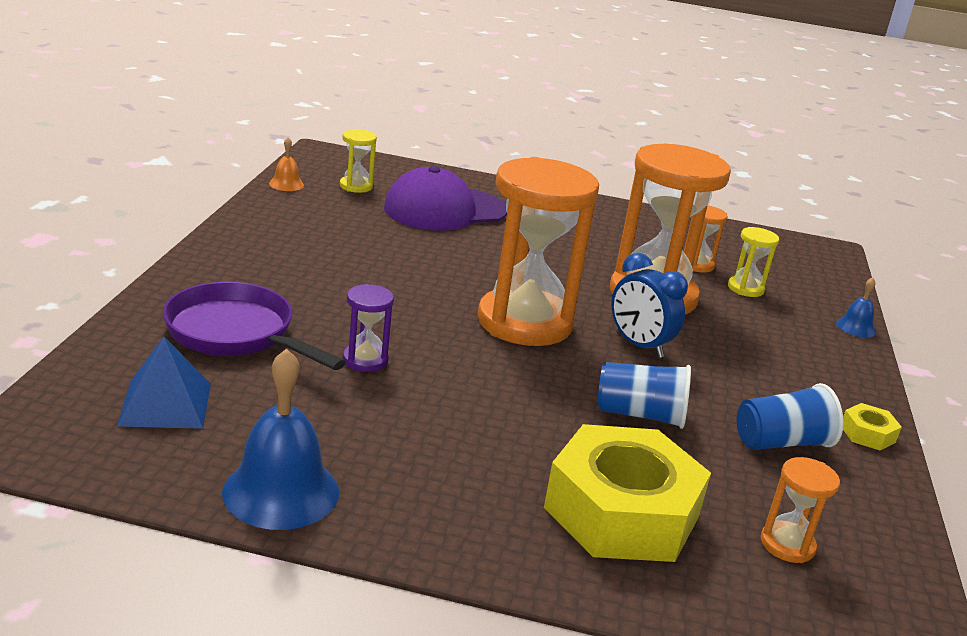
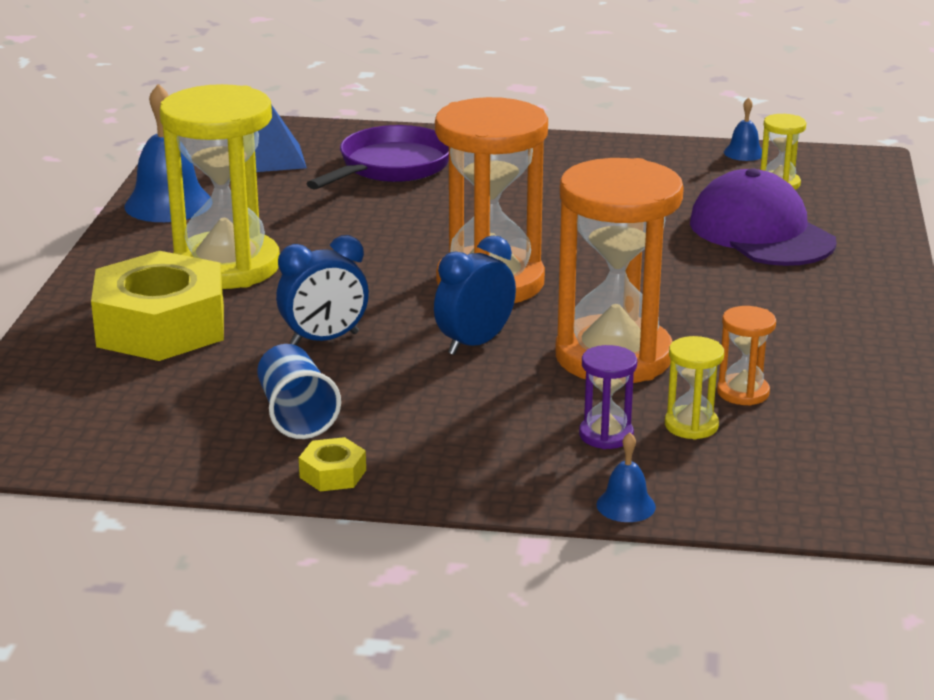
camera: 90 degrees right, 0 degrees up
orange bell [269,137,304,191] -> blue bell [724,97,762,161]
purple hourglass [343,284,394,372] -> purple hourglass moved to [579,345,637,449]
blue cup [597,362,691,429] -> blue clock [276,235,369,346]
orange hourglass [761,457,840,563] -> none
none -> yellow hourglass [160,84,280,289]

